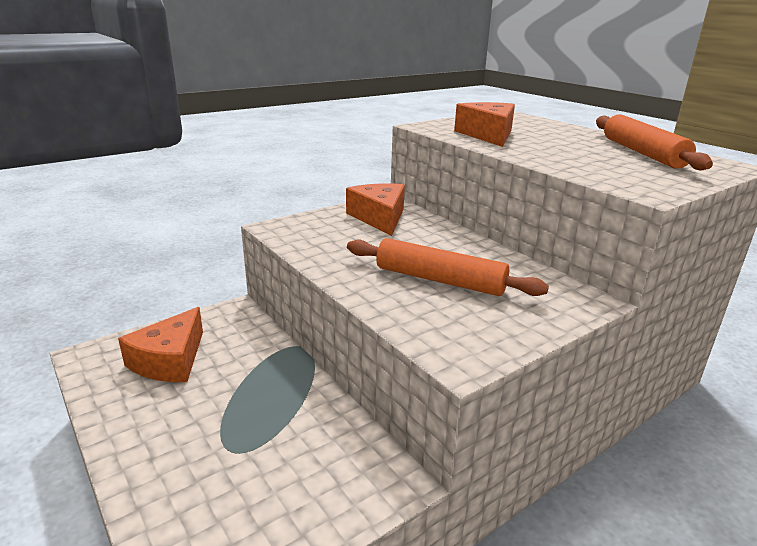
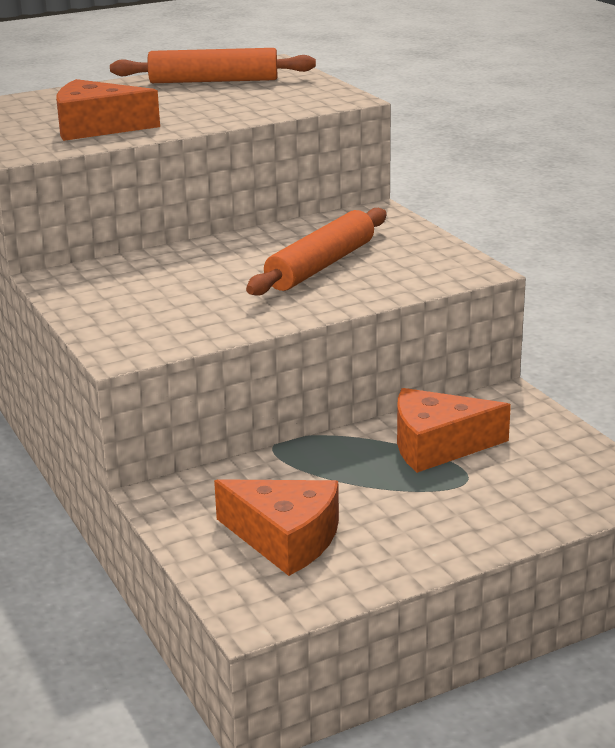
camera: 80 degrees left, 0 degrees up
orange cheese [346,184,405,236] -> orange cheese moved to [397,388,511,473]

